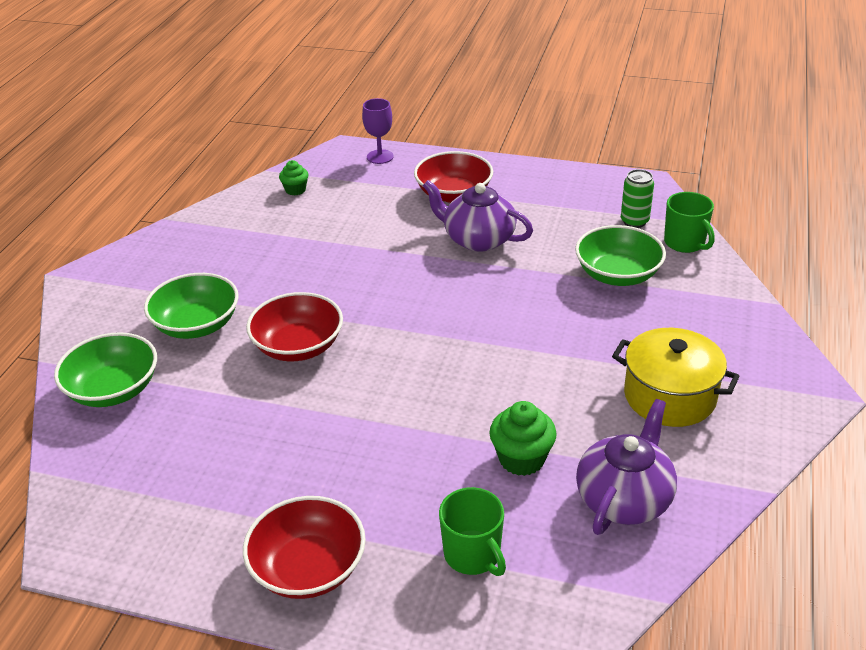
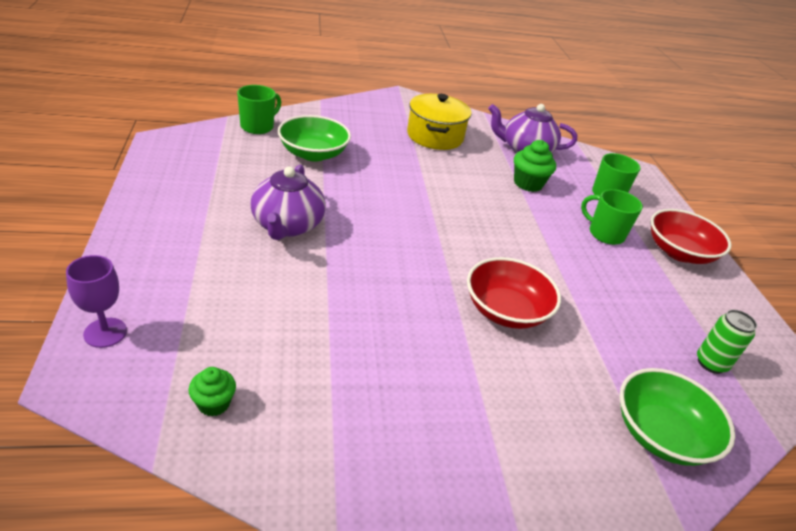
camera: 120 degrees left, 0 degrees up
green bowl [144,273,239,339] -> none
red bowl [414,151,493,203] -> none
green can [621,169,654,228] -> green can moved to [697,310,757,374]
none -> green mug [581,189,643,245]

